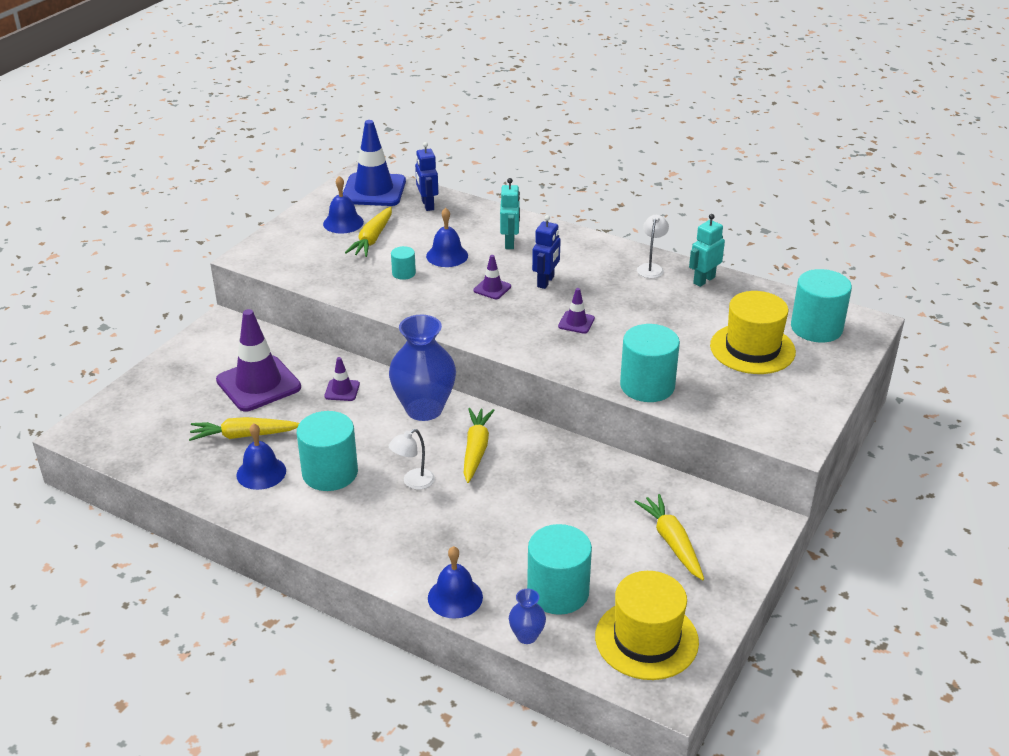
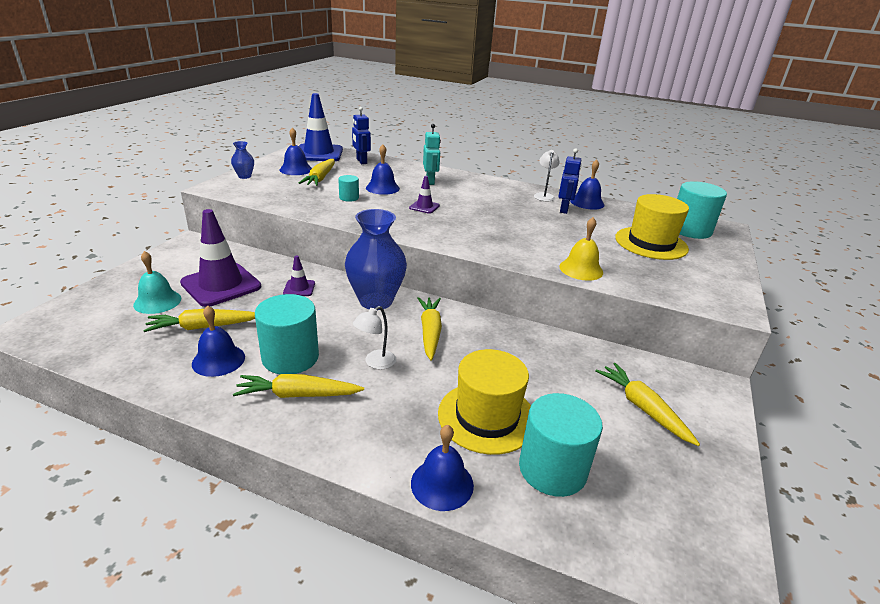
camera: 10 degrees left, 5 degrees down
blue vase [509,589,546,644] -> blue vase moved to [231,141,254,179]
blue robot [532,215,561,289] -> blue robot moved to [558,148,582,214]
purple traffic cone [558,288,595,334] -> none
yellow hat [595,571,699,680] -> yellow hat moved to [438,349,531,455]
turquoise cylinder [620,324,680,402] -> yellow bell [559,217,603,281]
turquoise robot [689,214,725,287] -> blue bell [570,160,605,210]
none -> turquoise bell [133,251,181,314]
none -> yellow carrot [233,374,364,398]

